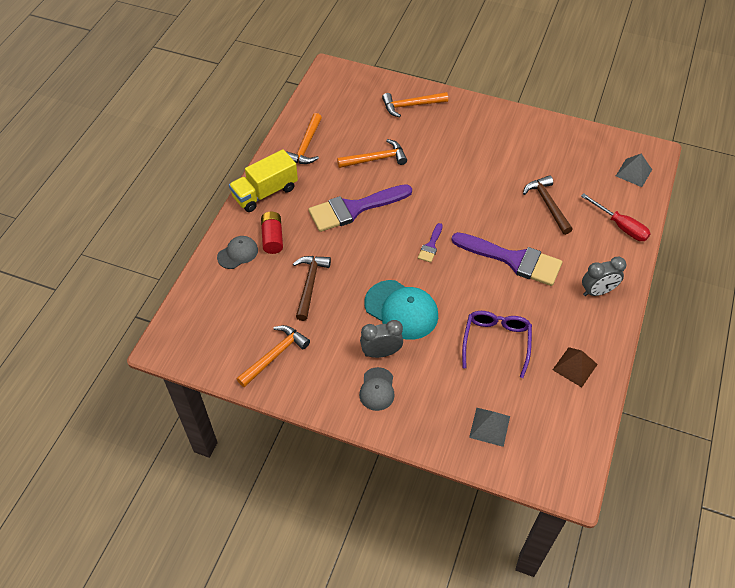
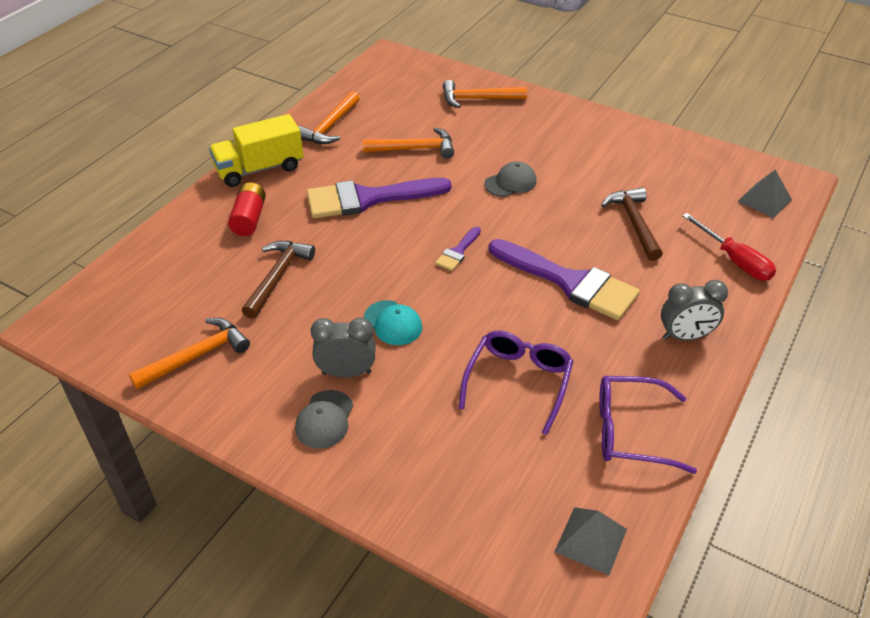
camera: 10 degrees right, 10 degrees down
grey cap [217,236,258,269] -> grey cap moved to [484,161,536,197]
turquoise cap [364,280,438,340] -> turquoise cap [364,300,422,345], size x0.58
grey pyramid [469,408,510,447] -> grey pyramid moved to [555,507,627,575]
brown pyramid [553,347,598,388] -> purple glasses [599,376,697,474]

